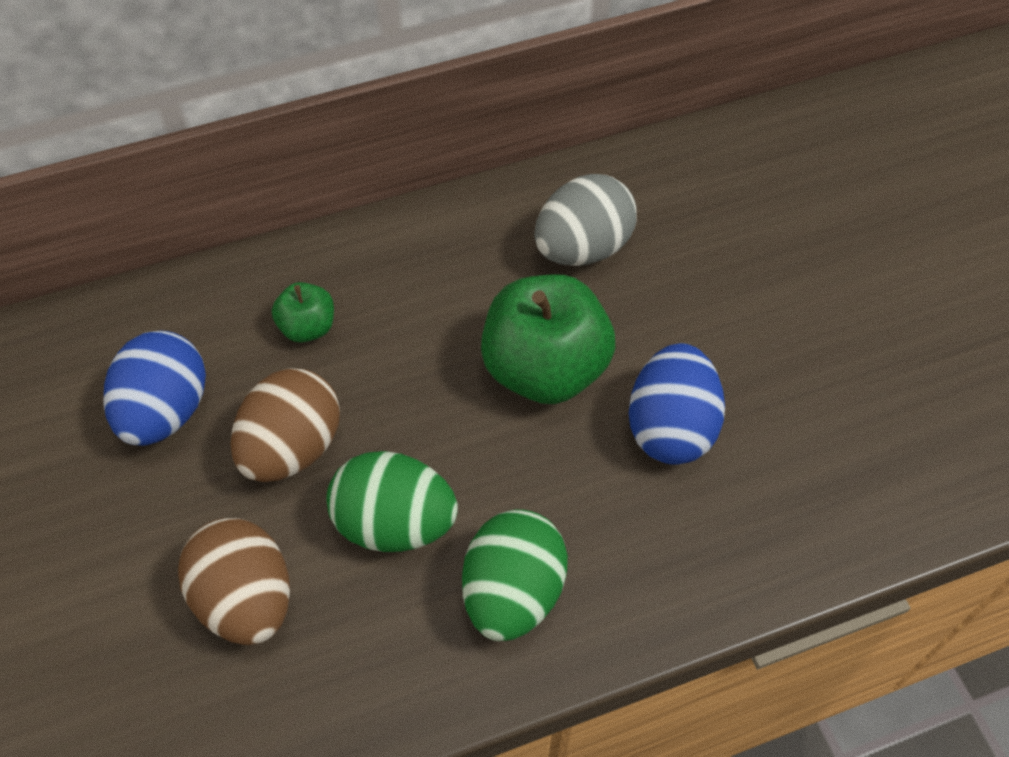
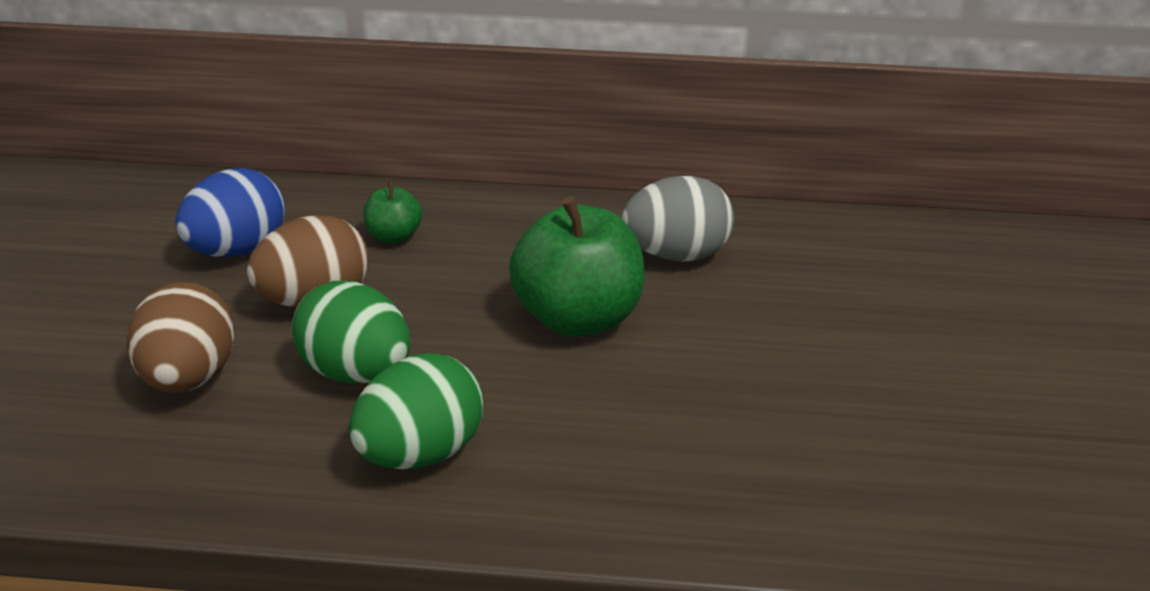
camera: 25 degrees right, 25 degrees down
blue egg [629,343,725,465] -> none

